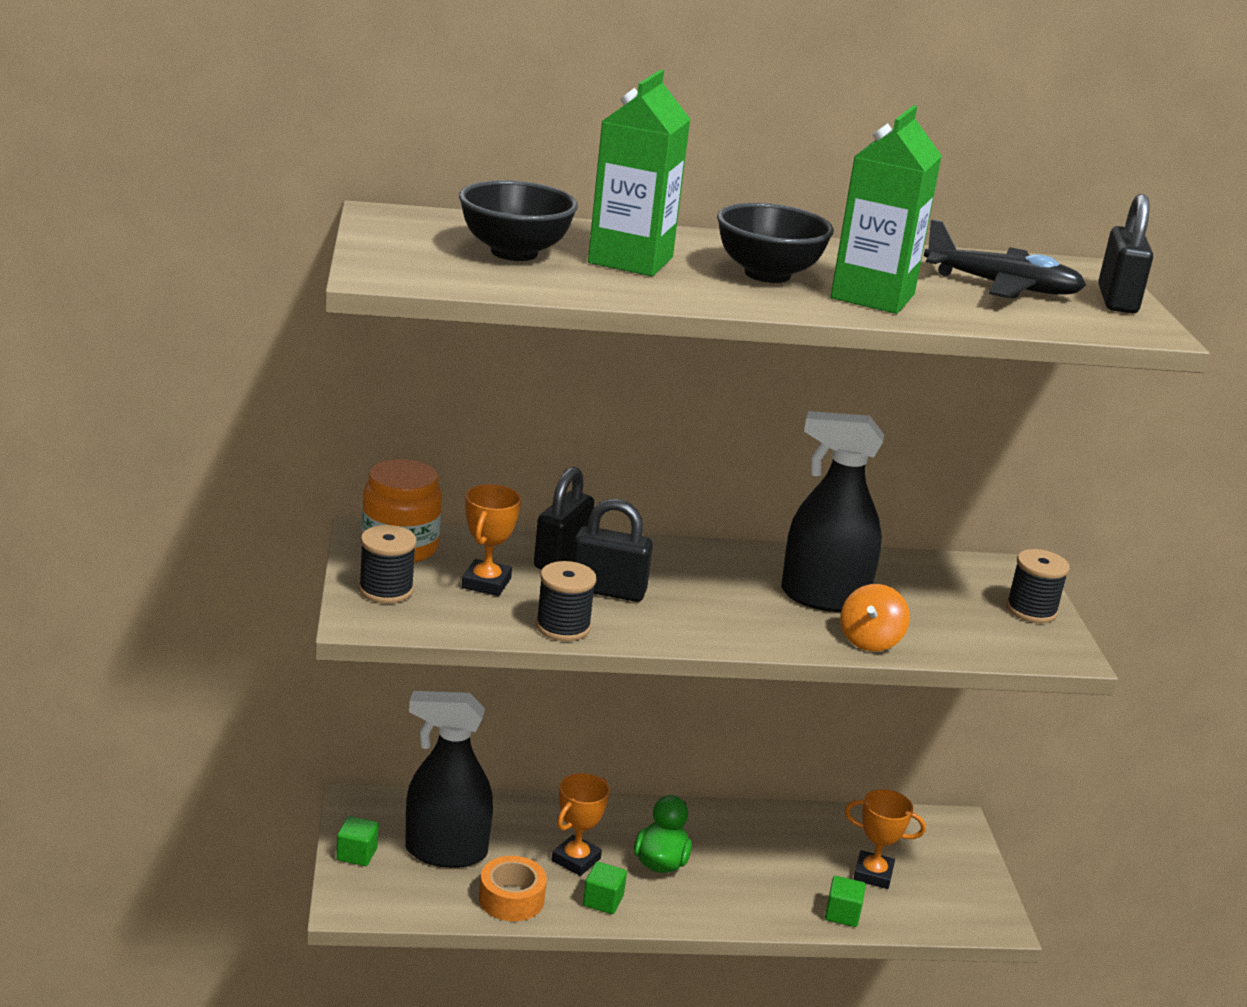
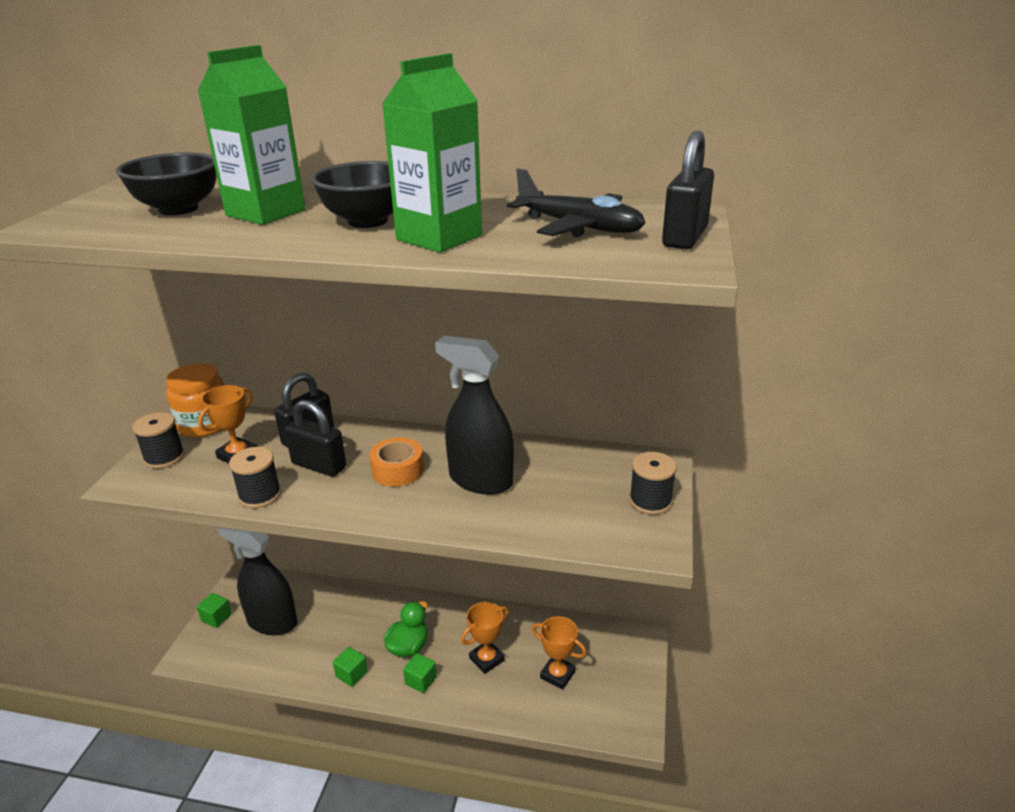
camera: 20 degrees right, 5 degrees up
orange tape [479,856,547,921] -> orange tape moved to [369,438,424,487]
orange trophy [552,773,610,876] -> orange trophy moved to [461,602,509,674]
green cube [825,876,866,927] -> green cube moved to [403,653,437,693]
orange spinning top [840,584,910,651] -> none

